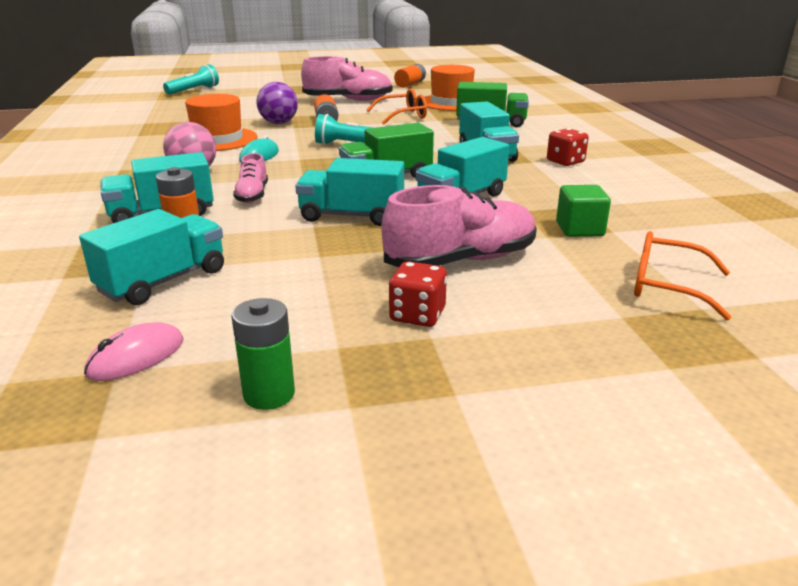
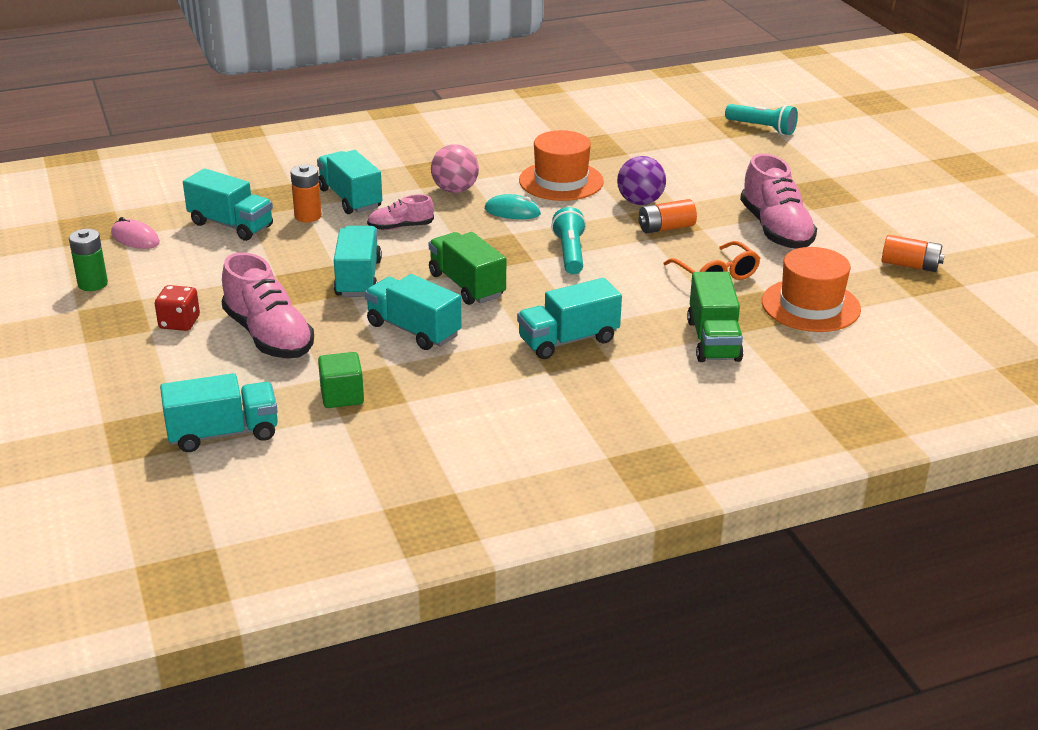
camera: 80 degrees right, 5 degrees up
red dice [547,128,589,166] -> none
orange glasses [634,231,732,320] -> turquoise truck [160,373,278,452]

